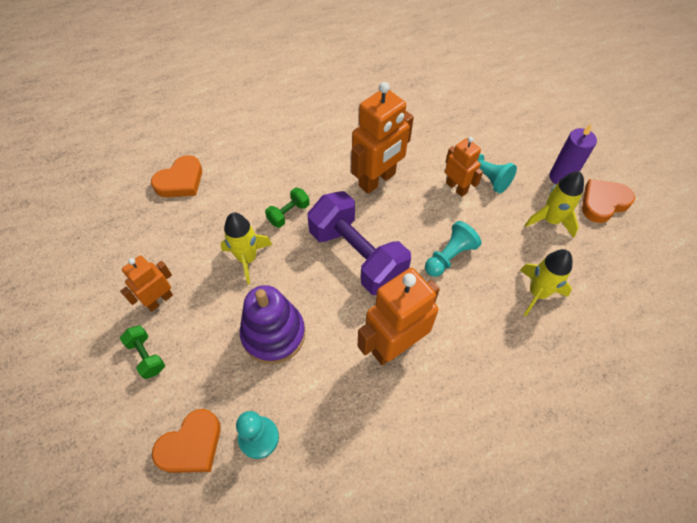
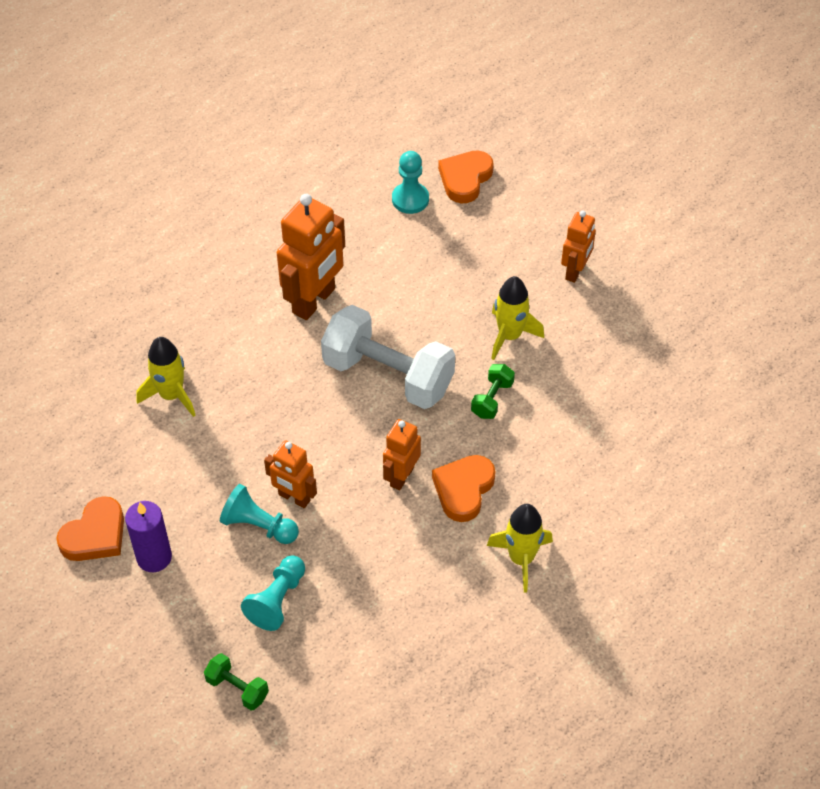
camera: 160 degrees right, 5 degrees down
green dumbbell [120,325,165,379] -> green dumbbell moved to [204,653,269,711]
orange heart [151,155,202,197] -> orange heart moved to [432,455,496,522]
purple stacking toy [240,285,305,364] -> none
purple dumbbell [308,191,411,295] -> white dumbbell [321,305,455,409]
orange robot [351,82,414,194] -> orange robot [383,419,421,490], size x0.58
turquoise pawn [425,221,482,277] -> turquoise pawn moved to [241,555,305,631]
yellow rocket [525,171,584,238] -> yellow rocket moved to [487,504,553,593]

